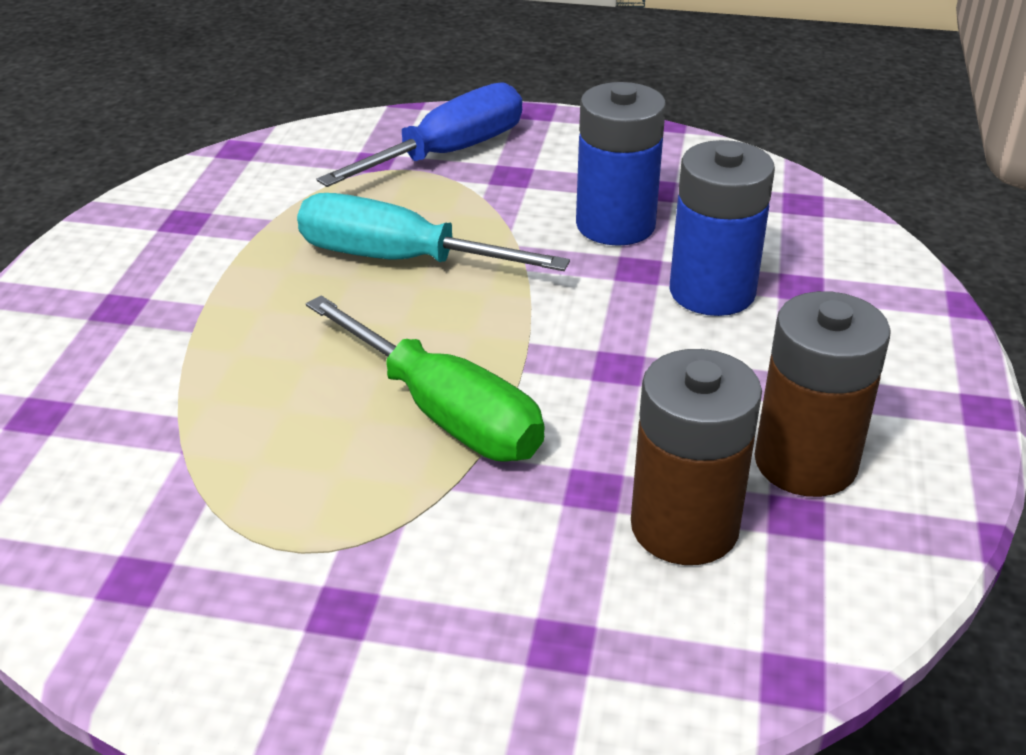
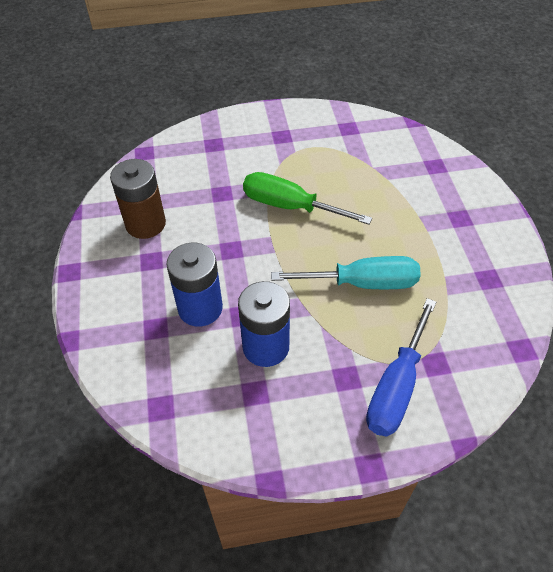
camera: 160 degrees right, 15 degrees up
brown battery [631,349,762,565] -> none

